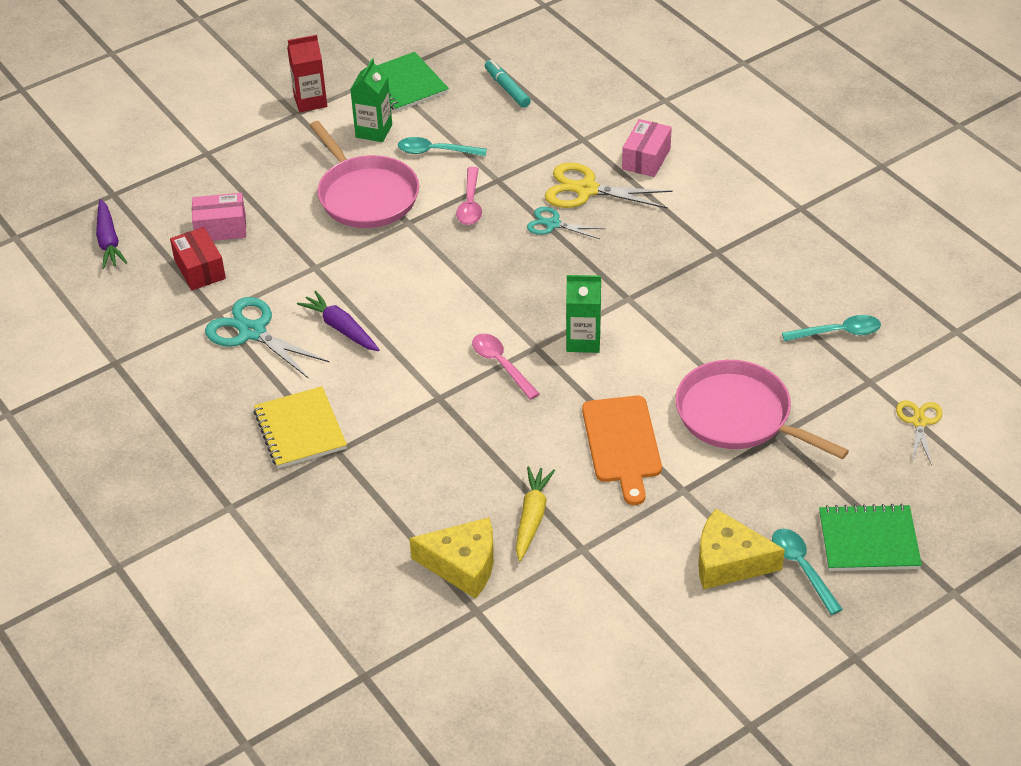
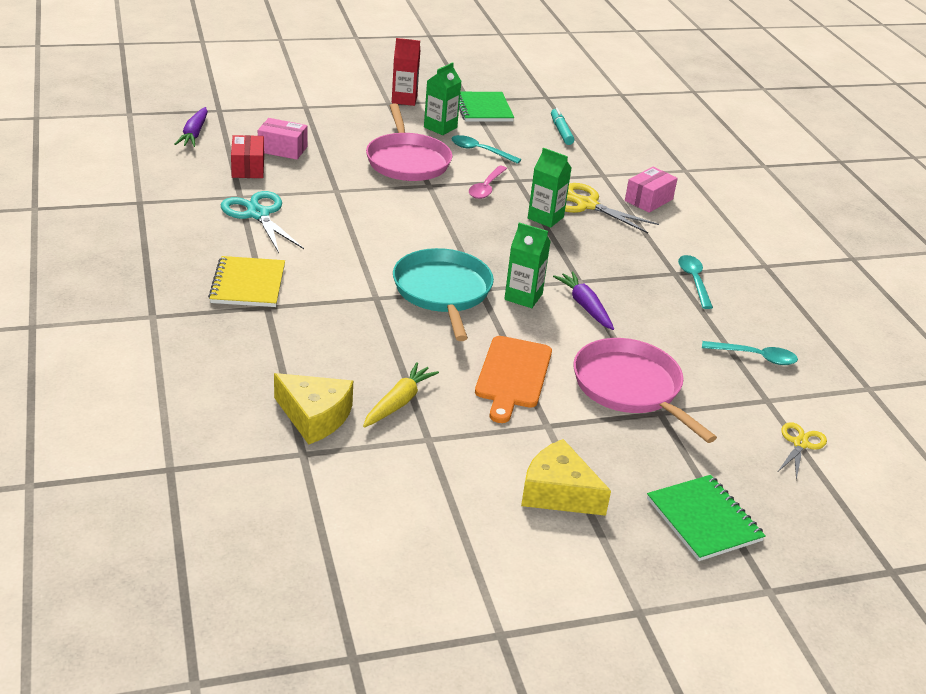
camera: 15 degrees right, 10 degrees down
purple carrot [297,291,380,351] -> purple carrot moved to [553,272,614,330]
pink spoon [472,334,540,400] -> turquoise pan [393,248,494,341]
turquoise scissors [527,207,605,239] -> green carton [528,147,572,228]
turquoise spoon [772,529,843,615] -> turquoise spoon moved to [678,255,713,309]
green notebook [819,503,922,571] -> green notebook turned 45 degrees clockwise [647,475,766,561]

